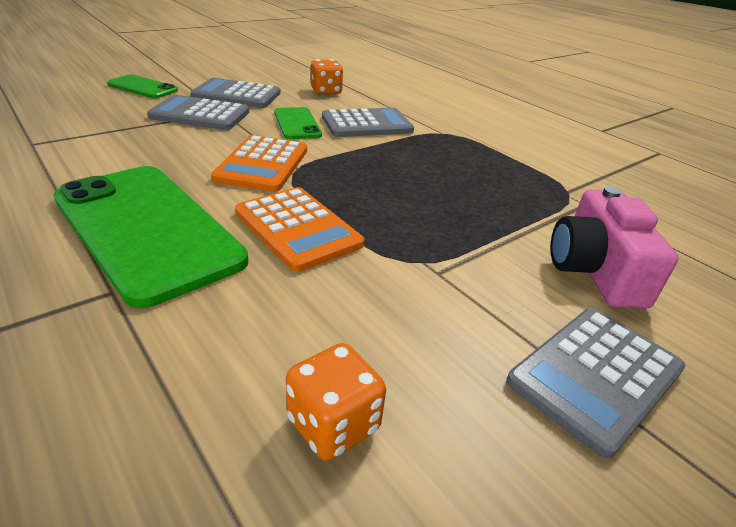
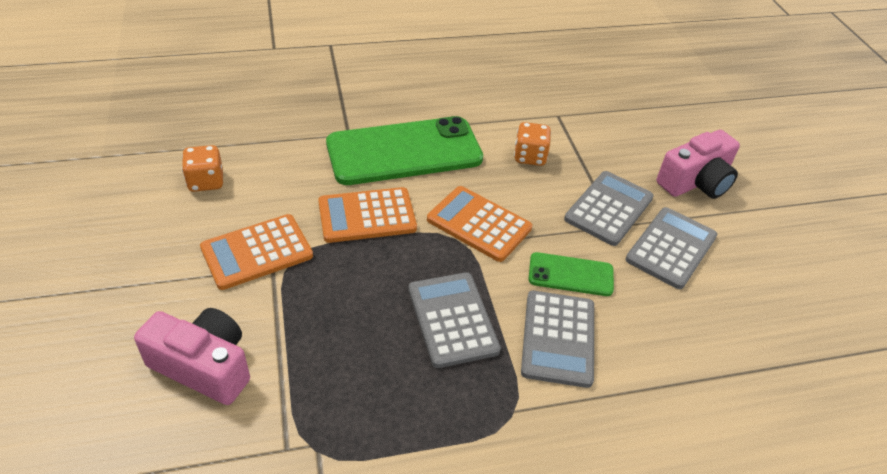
camera: 115 degrees right, 10 degrees up
green phone [107,74,178,98] -> pink camera [656,130,740,199]
orange dice [311,59,343,95] -> orange dice moved to [514,122,551,166]
grey calculator [506,308,685,459] -> grey calculator moved to [408,272,501,368]
none -> orange calculator [200,214,313,290]

